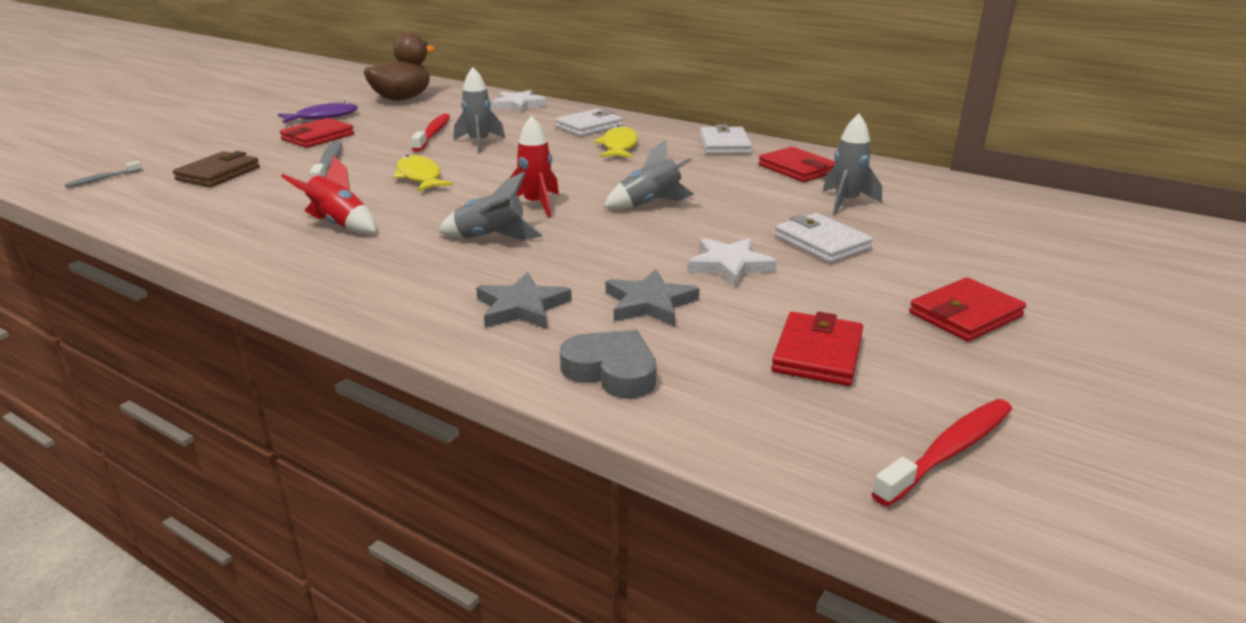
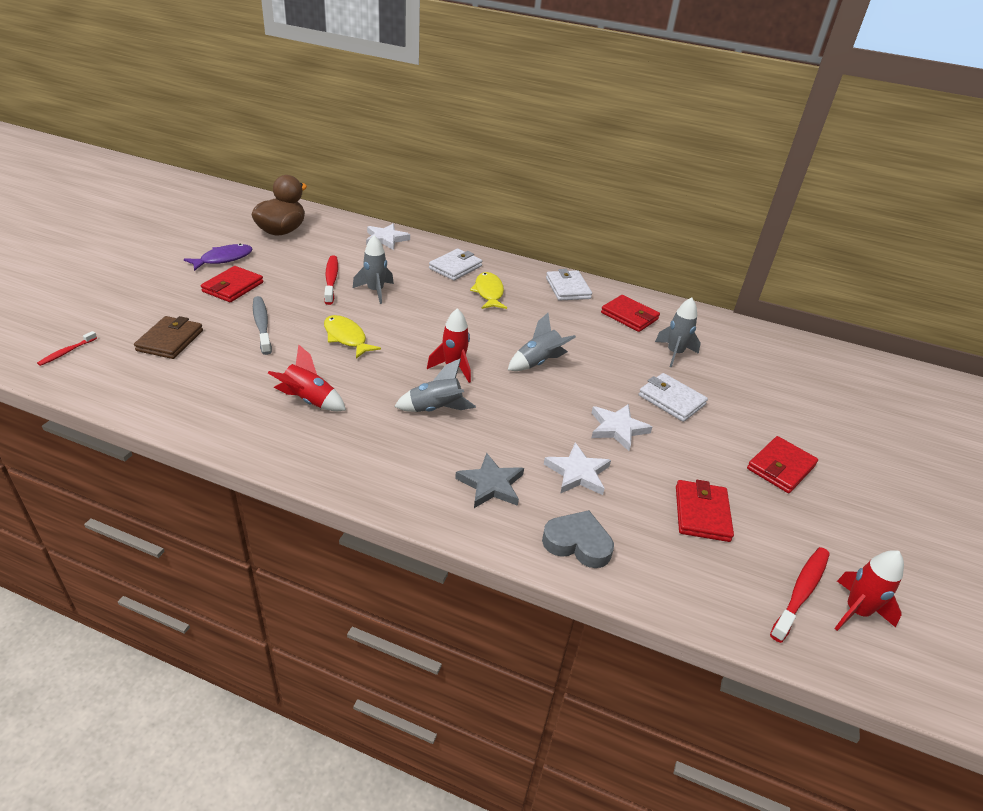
camera: 15 degrees left, 10 degrees up
grey toothbrush [65,161,142,188] -> red toothbrush [37,331,97,366]
grey star [606,269,700,326] -> white star [544,443,611,495]
none -> red rocket [834,550,904,631]

